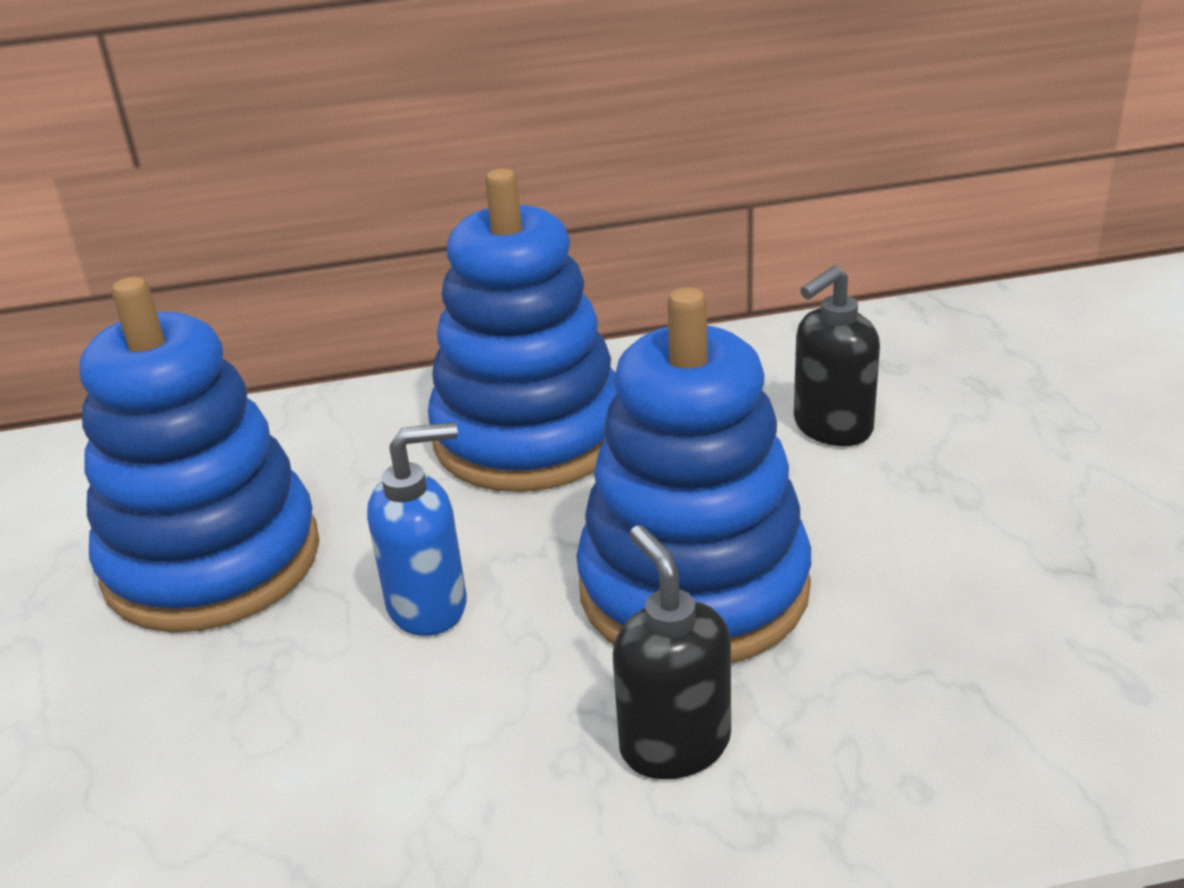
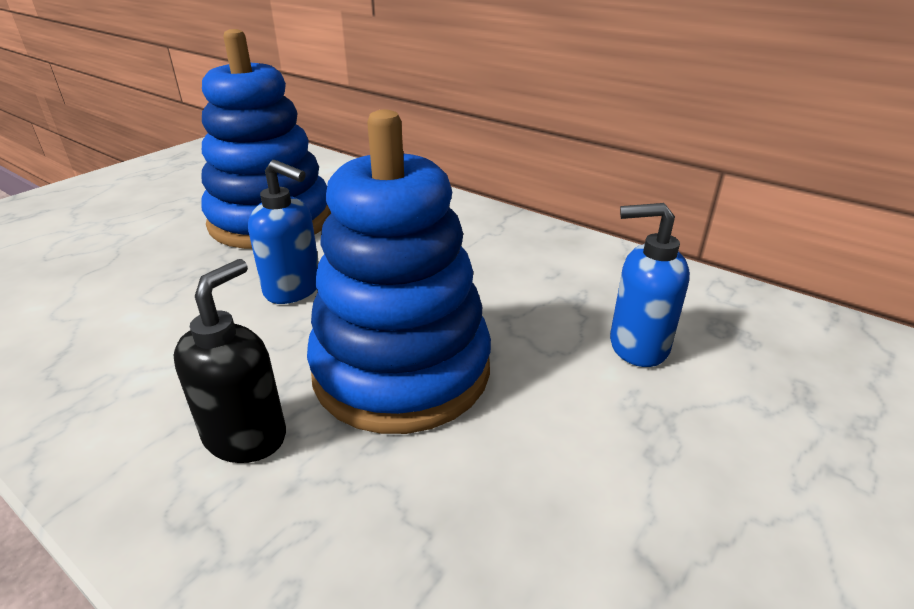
camera: 45 degrees right, 0 degrees up
blue stacking toy [428,169,617,492] -> none
black soap dispenser [794,265,880,446] -> blue soap dispenser [610,203,690,367]

